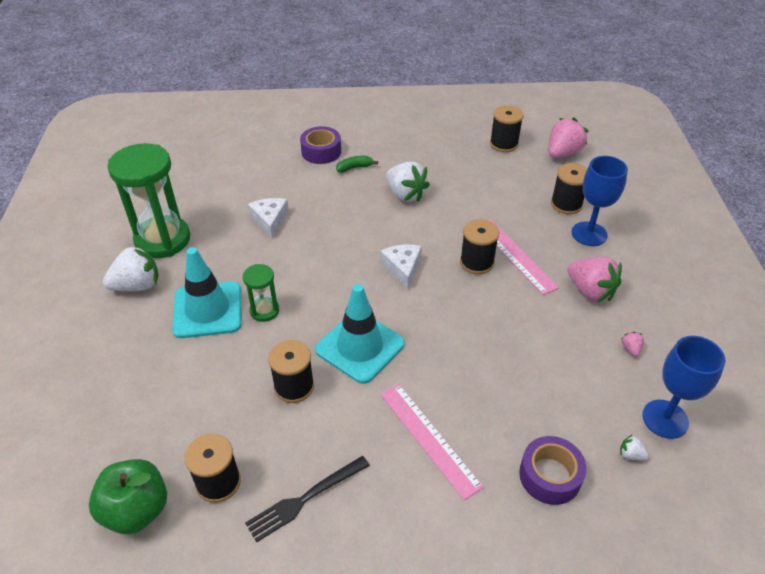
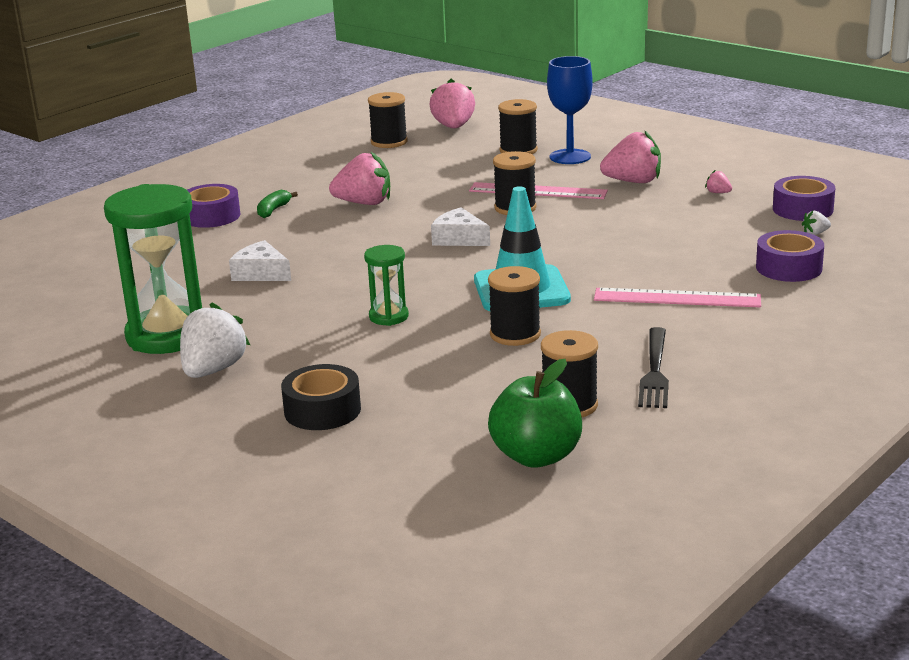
camera: 45 degrees left, 20 degrees down
turquoise traffic cone [172,247,242,338] -> none
white strawberry [386,162,430,202] -> pink strawberry [329,152,390,205]
blue goblet [642,336,725,439] -> purple tape [773,176,835,221]
none -> black tape [281,364,361,430]

